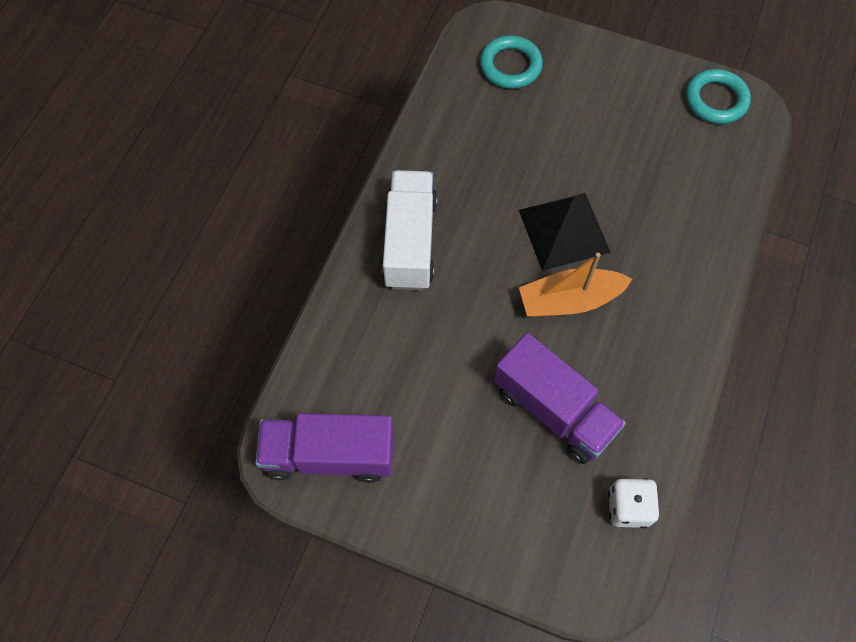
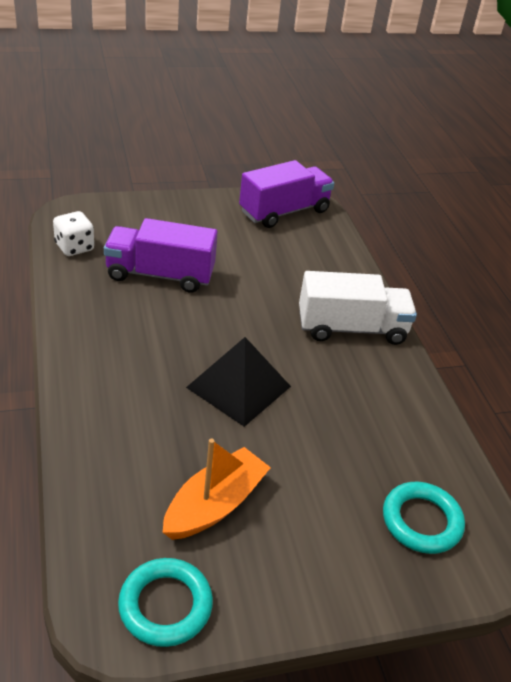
camera: 140 degrees right, 25 degrees down
white truck [382,170,437,290] -> white truck turned 60 degrees counterclockwise [299,271,417,345]
orange boat [519,253,632,317] -> orange boat moved to [162,439,271,540]

